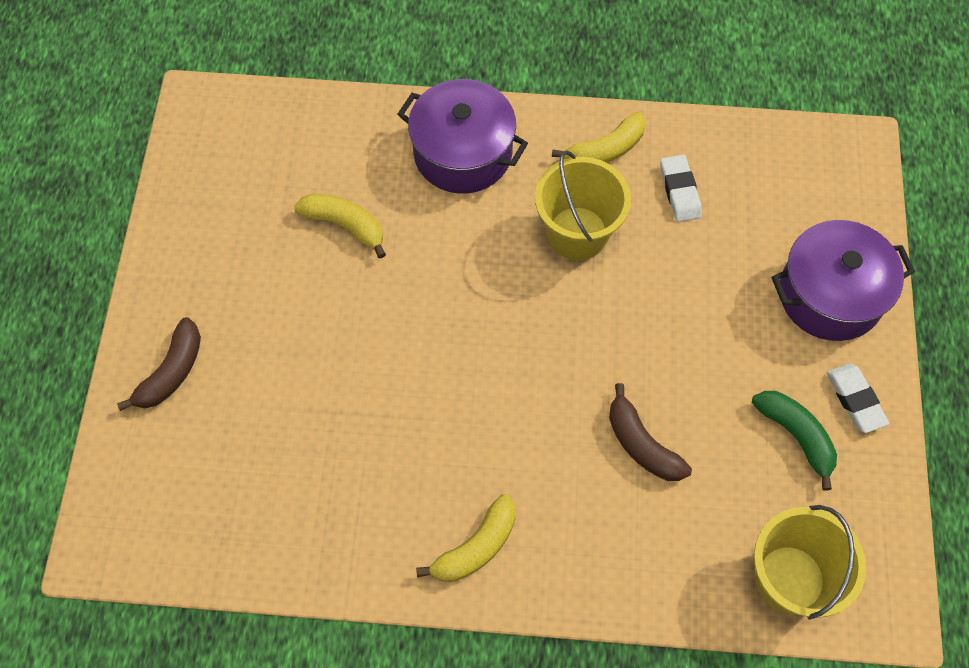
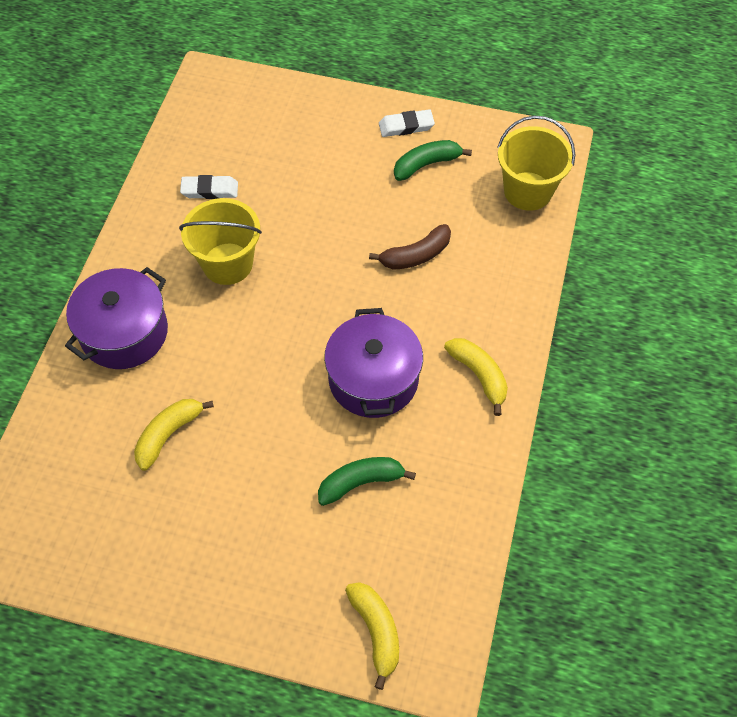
camera: 80 degrees left, 5 degrees down
brown banana [117,317,201,411] -> none
yellow banana [552,112,646,163] -> yellow banana moved to [345,582,399,690]
purple pot [771,220,915,341] -> purple pot moved to [324,308,423,418]
none -> green banana [318,457,416,506]

